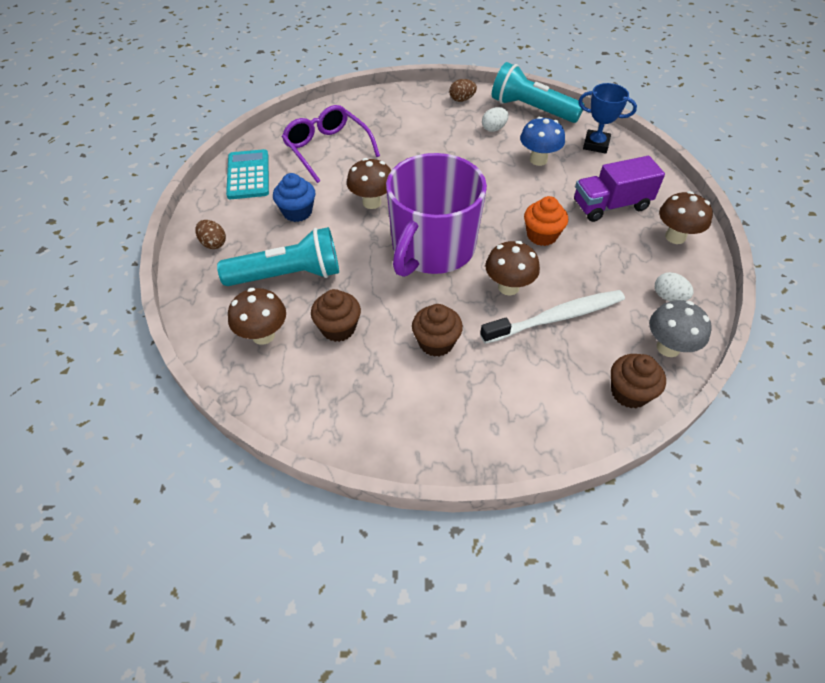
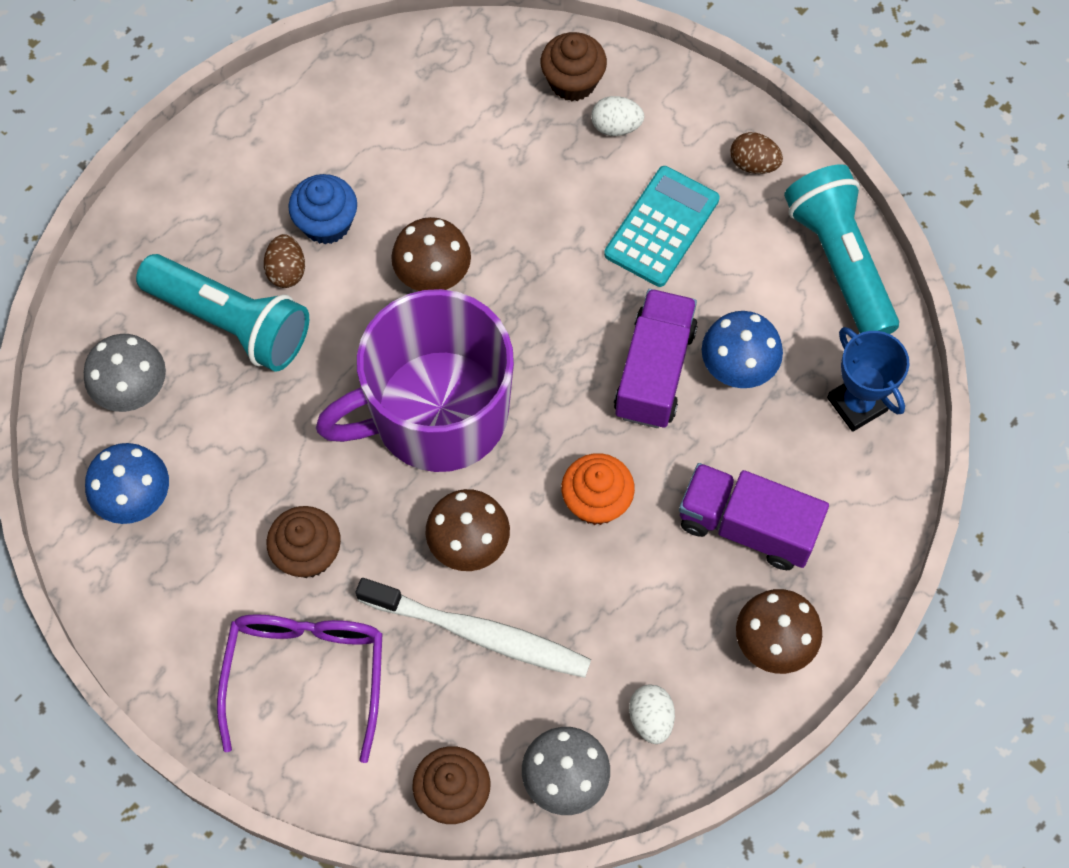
camera: 40 degrees right, 15 degrees up
brown egg [195,220,226,249] -> brown egg moved to [264,234,305,288]
turquoise calculator [226,149,269,199] -> turquoise calculator moved to [604,166,720,287]
brown mushroom [228,288,286,345] -> grey mushroom [84,334,166,412]
purple glasses [282,105,380,183] -> purple glasses moved to [217,614,383,763]
brown cupcake [311,289,361,342] -> brown cupcake moved to [541,32,607,101]
white egg [482,107,509,132] -> white egg moved to [591,96,644,136]
none -> blue mushroom [85,443,169,524]
none -> purple truck [614,289,698,428]

